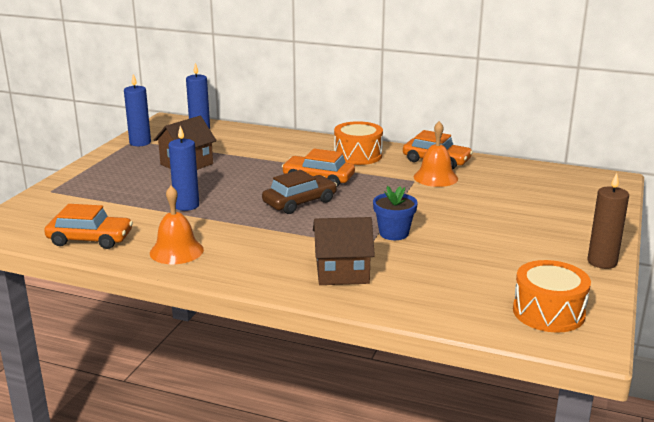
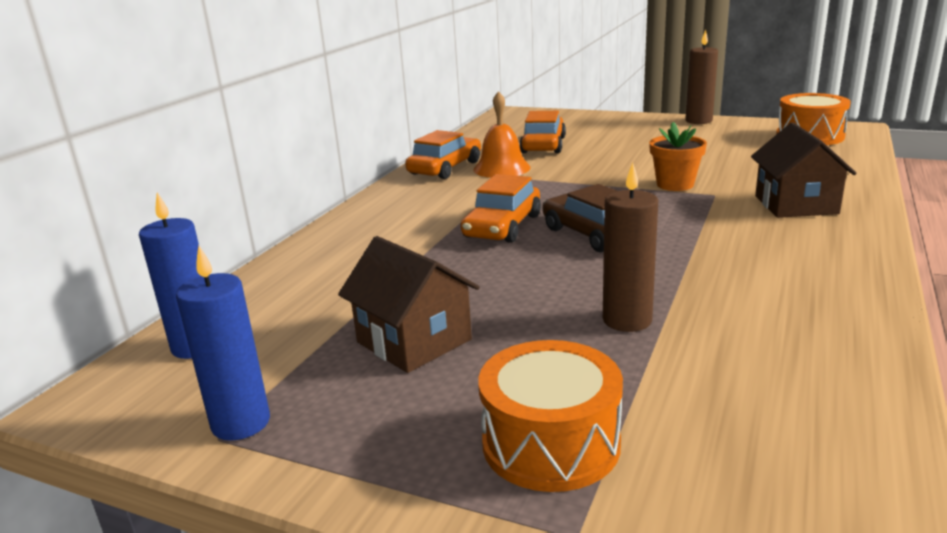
camera: 85 degrees left, 0 degrees up
orange car [44,204,133,249] -> orange car moved to [519,111,566,153]
orange bell [150,186,204,264] -> none
blue candle [168,126,199,211] -> brown candle [603,163,658,332]
orange drum [334,121,383,165] -> orange drum moved to [478,340,623,492]
blue flower pot [373,186,418,240] -> orange flower pot [649,122,707,191]

